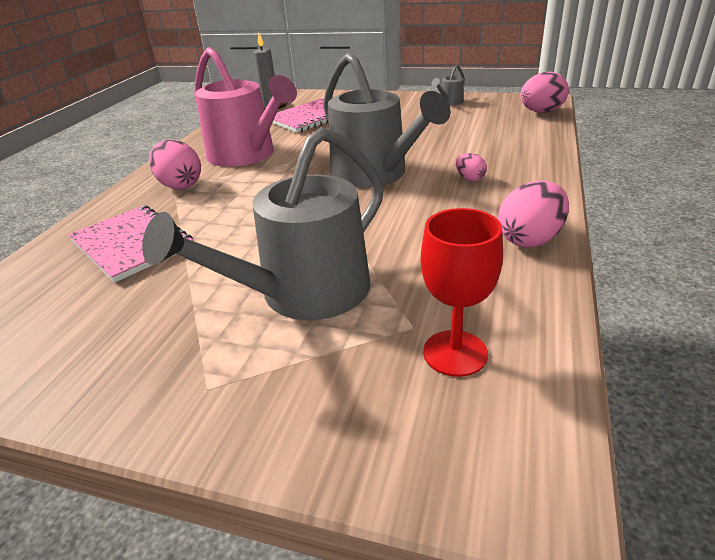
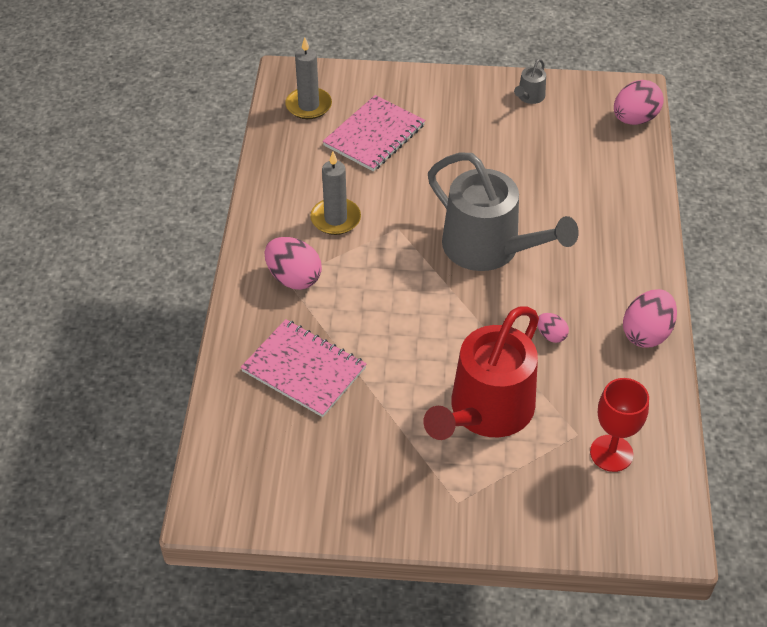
camera: 15 degrees left, 15 degrees up
grey watering can [142,127,384,320] -> red watering can [423,306,539,440]
pink watering can [195,47,297,167] -> grey candle [310,152,361,235]
pink egg [456,153,487,181] -> pink egg moved to [537,313,569,343]

